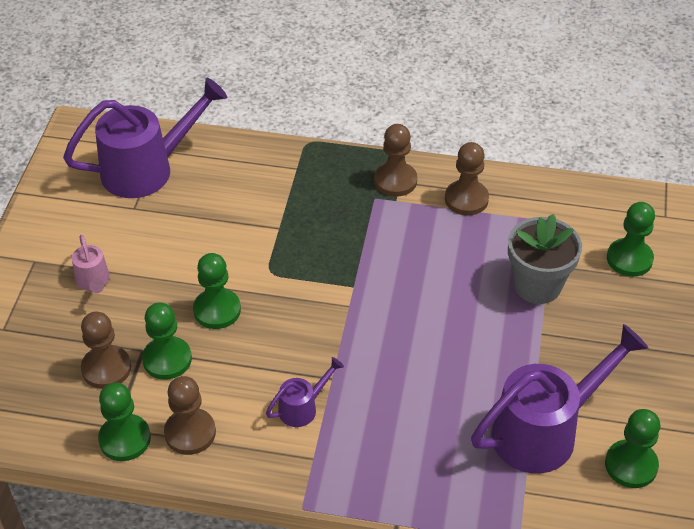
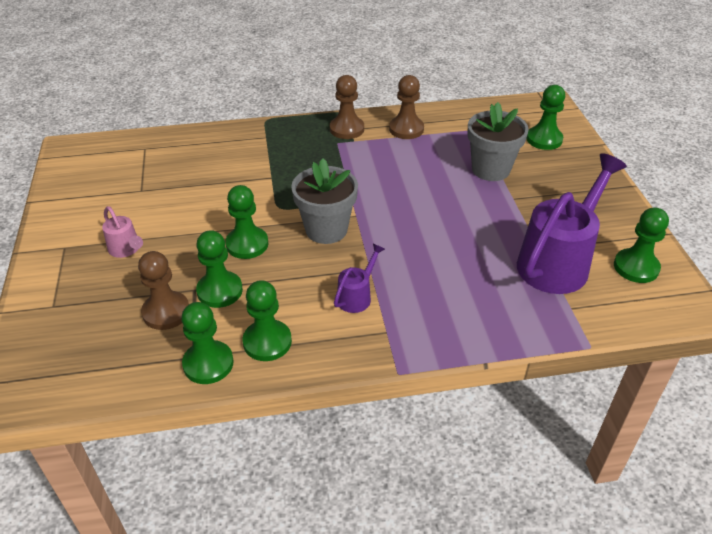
camera: 20 degrees left, 5 degrees down
purple watering can [63,78,227,198] -> none
brown pawn [164,376,216,455] -> green pawn [243,280,292,361]
none -> grey flower pot [291,158,358,244]

